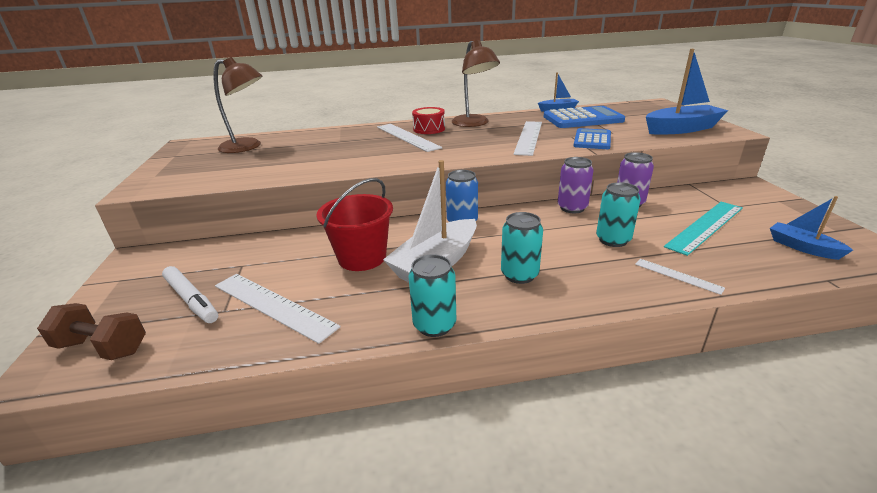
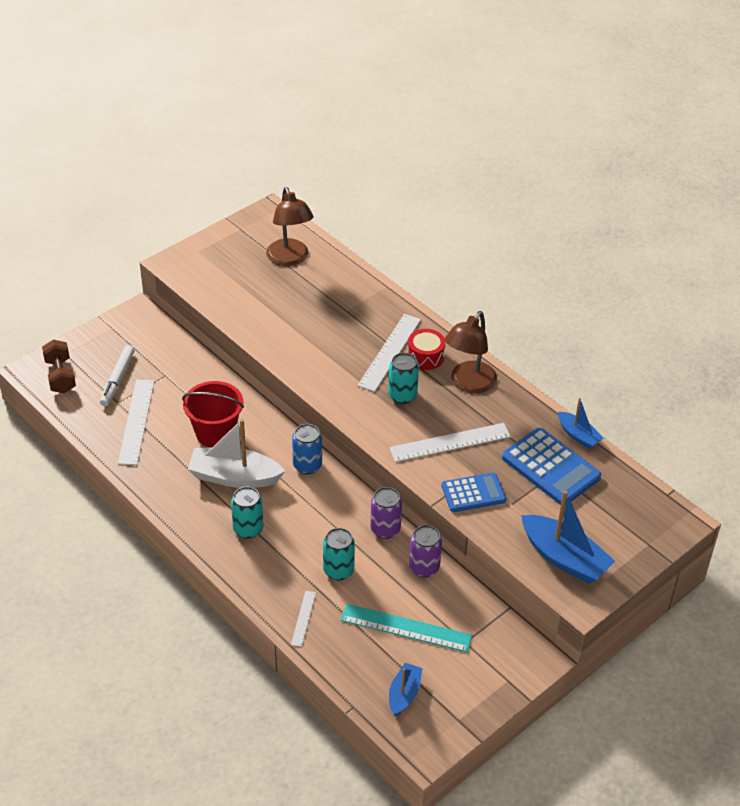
camera: 55 degrees right, 15 degrees up
turquoise can [409,254,456,337] -> turquoise can moved to [388,353,419,404]

